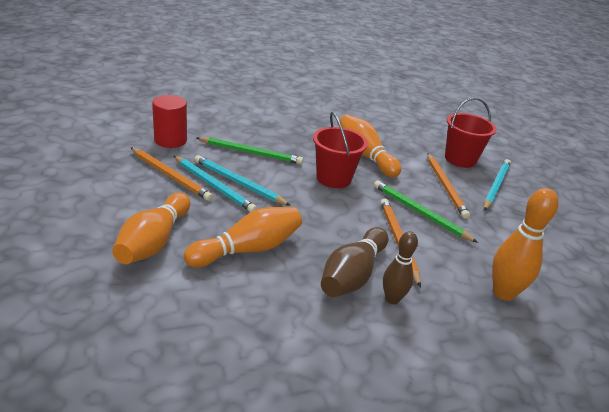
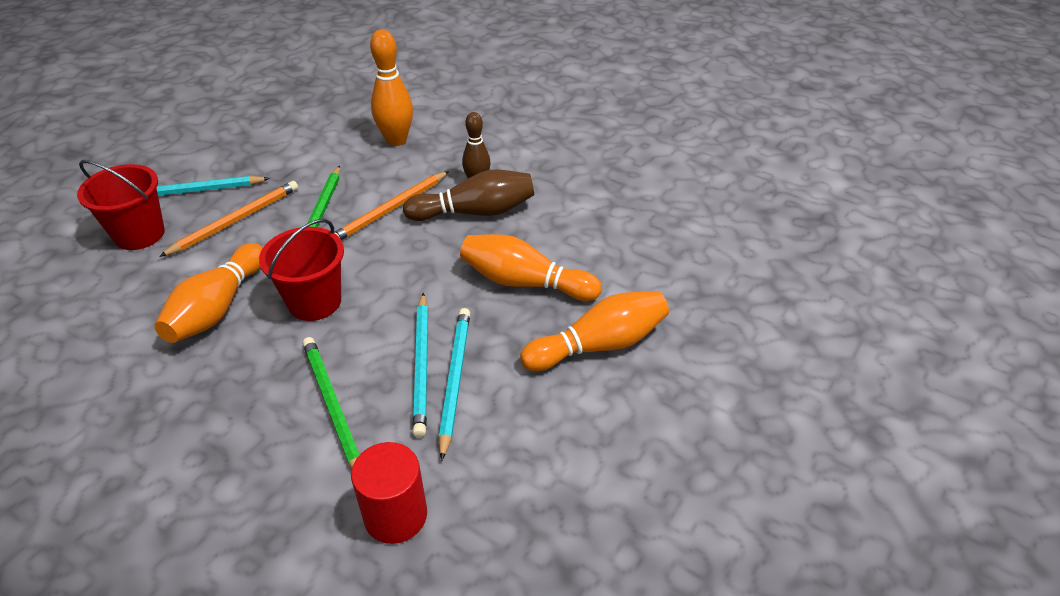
camera: 125 degrees left, 10 degrees up
orange pencil [130,147,213,201] -> none

